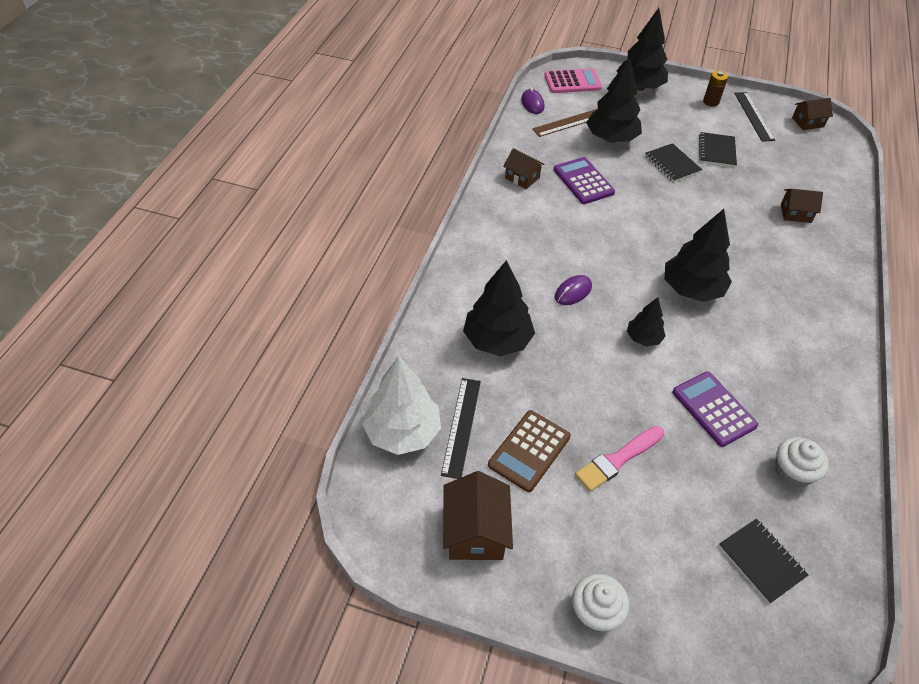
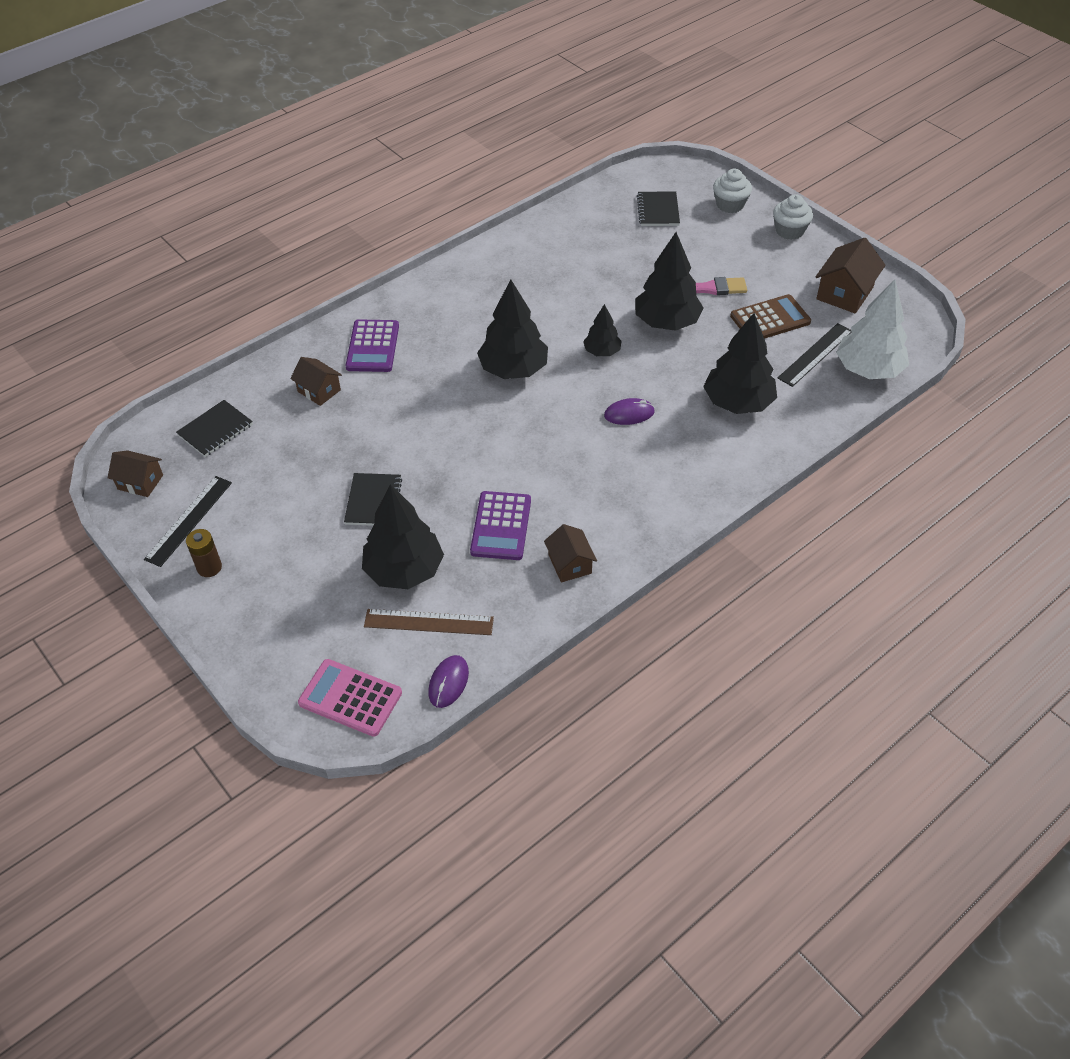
camera: 145 degrees left, 0 degrees up
black tree [616,8,668,91] -> black tree moved to [635,232,704,331]
purple calculator [672,371,758,447] -> purple calculator moved to [346,319,399,372]
black notebook [699,132,737,167] -> black notebook moved to [176,400,253,457]
white cupcake [775,437,829,488] -> white cupcake moved to [713,169,752,213]

